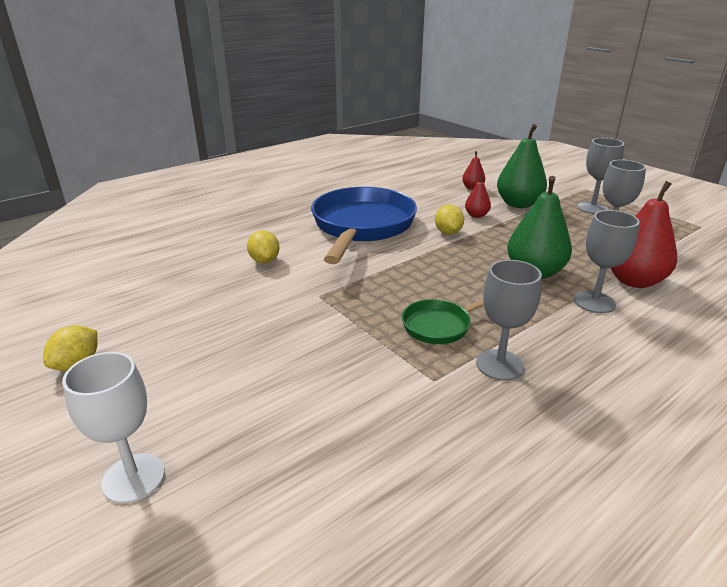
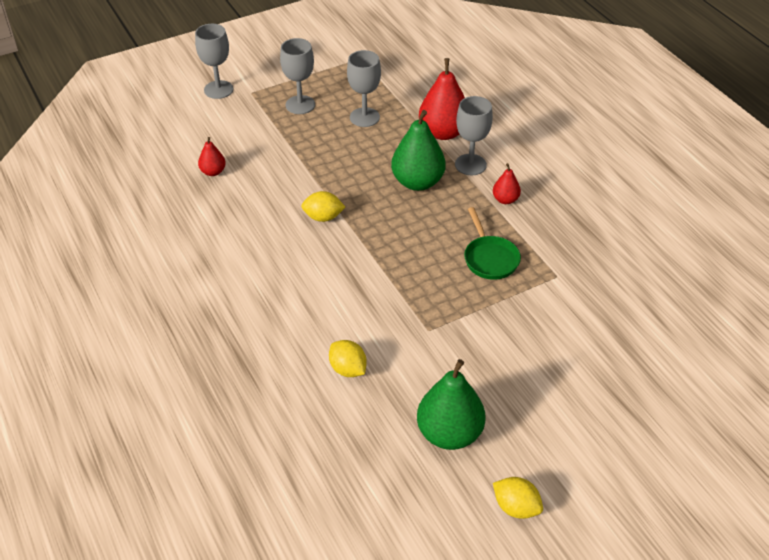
camera: 80 degrees left, 15 degrees up
white goblet [62,352,165,503] -> none
yellow lemon [247,230,279,263] -> yellow lemon turned 60 degrees clockwise [329,340,367,377]
blue pan [311,187,417,264] -> none
red pear [465,175,491,218] -> red pear moved to [493,163,521,204]
grey goblet [476,260,542,381] -> grey goblet moved to [195,24,233,99]
green pear [497,124,547,208] -> green pear moved to [417,359,485,450]

